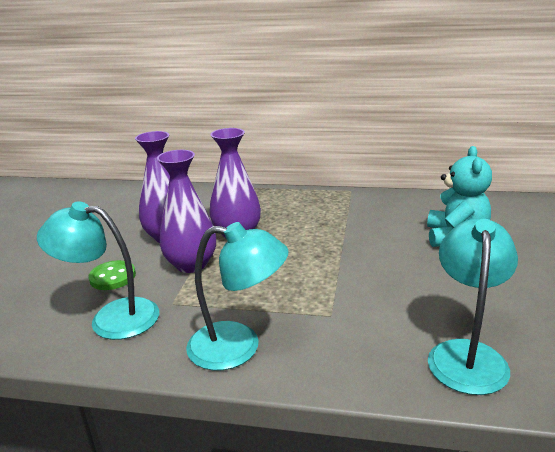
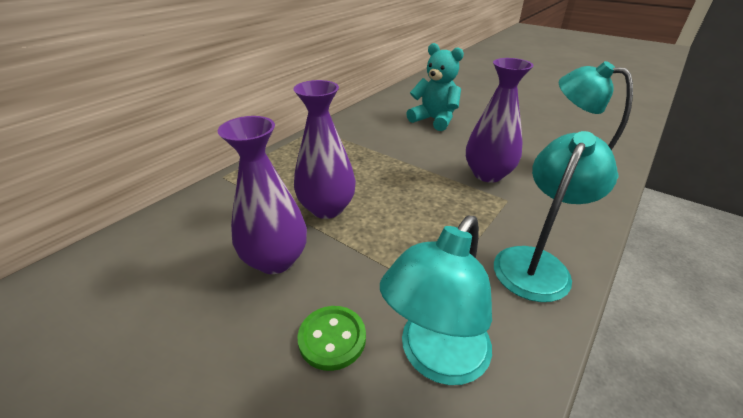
camera: 65 degrees left, 10 degrees up
purple vase [157,150,216,273] -> purple vase moved to [466,58,533,182]

